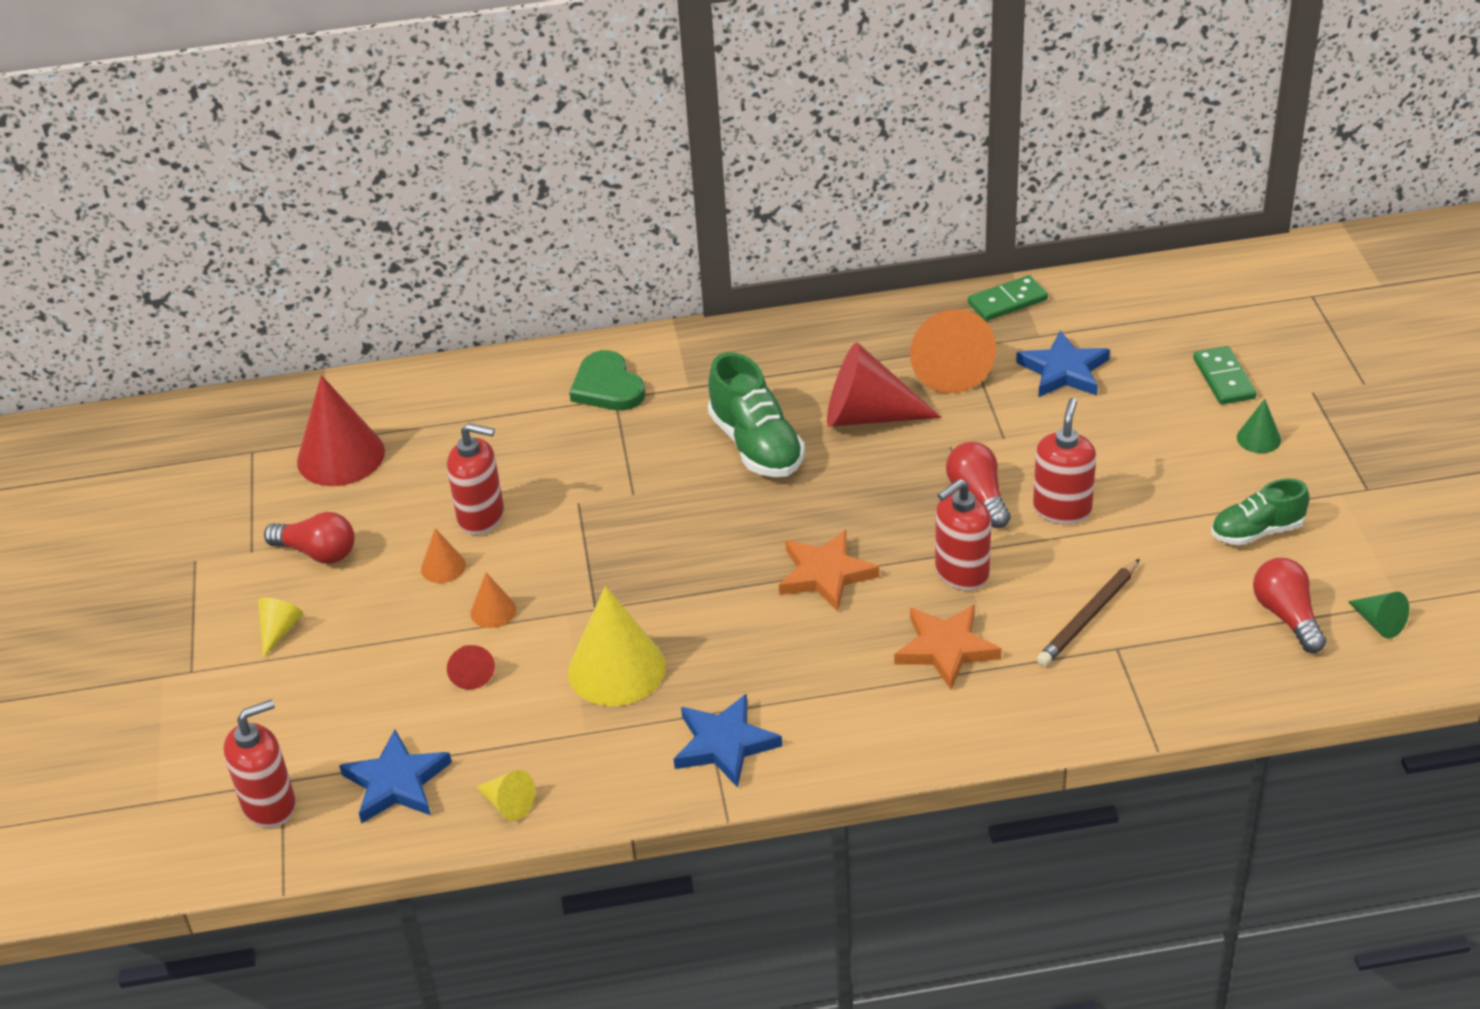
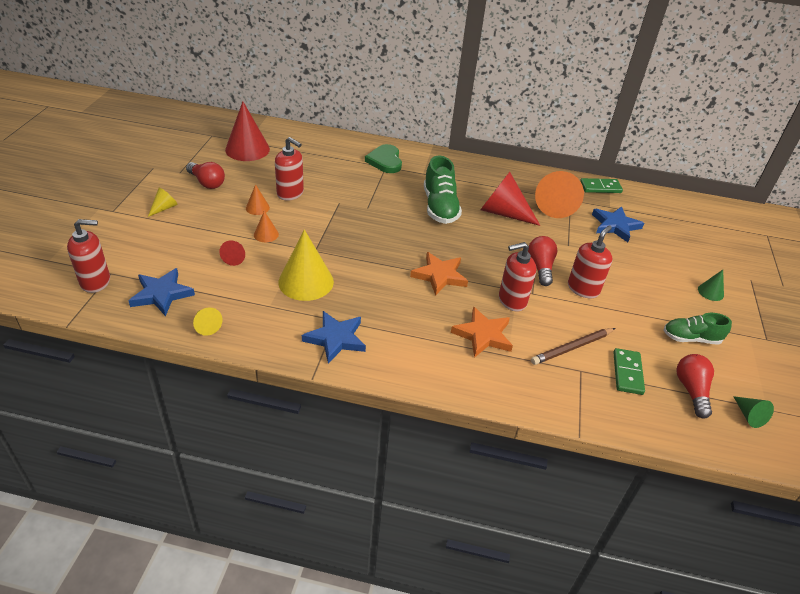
camera: 15 degrees right, 0 degrees up
green domino [1193,346,1257,405] -> green domino moved to [613,348,645,395]

